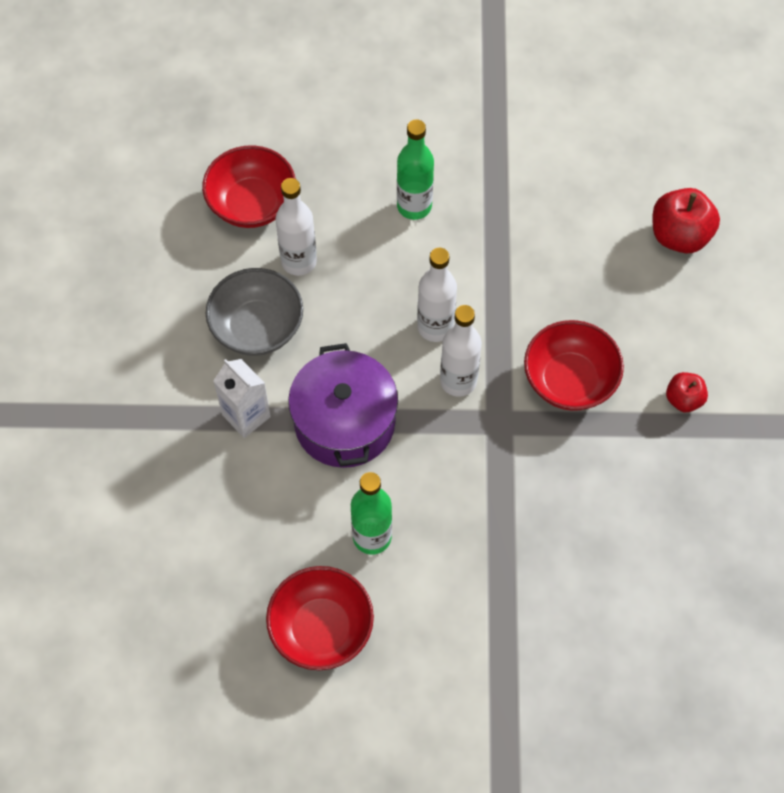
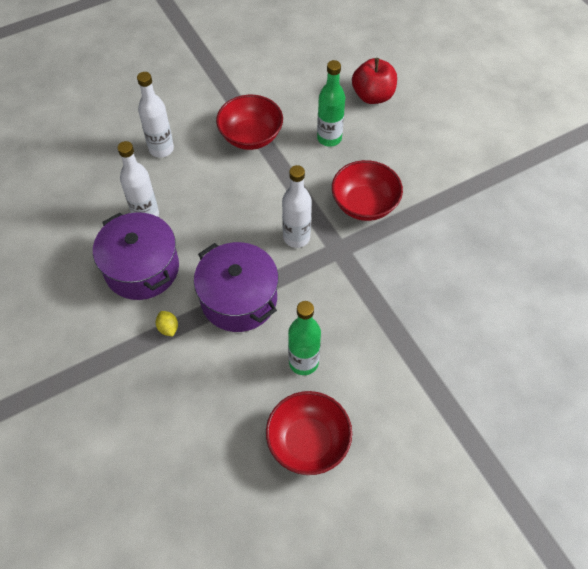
camera: 30 degrees left, 5 degrees down
red bowl [202,145,296,228] -> red bowl moved to [216,95,283,150]
grey bowl [206,268,303,356] -> purple pot [93,212,179,300]
white carton [213,359,271,438] -> yellow lemon [156,311,178,336]
green bottle [397,119,434,220] -> green bottle moved to [317,60,345,147]
white bottle [417,248,457,342] -> white bottle moved to [137,72,174,158]
red apple [666,372,708,412] -> none

